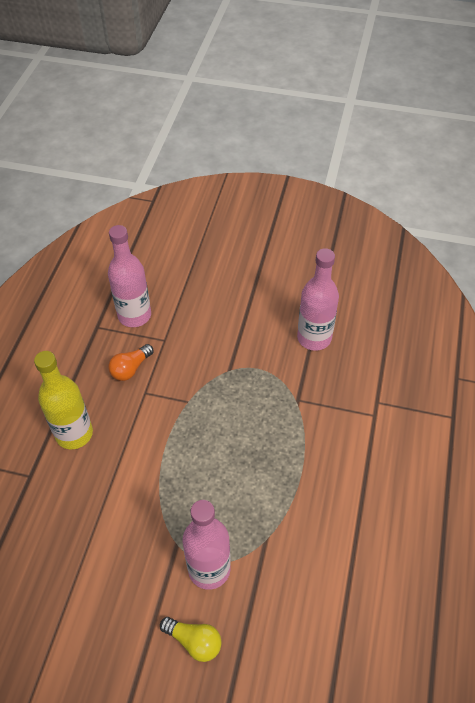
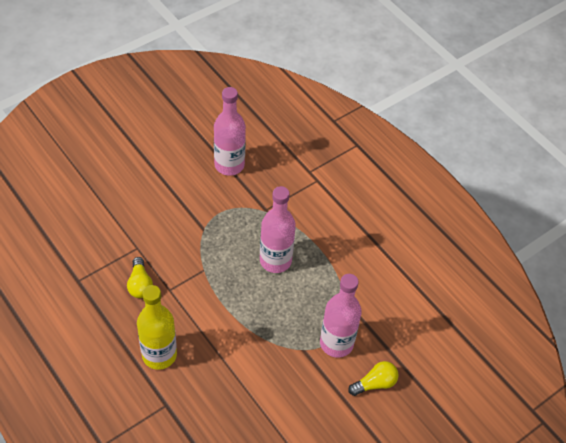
camera: 55 degrees left, 0 degrees up
pink bottle [108,225,151,327] -> pink bottle moved to [260,186,296,273]
orange light bulb [108,344,154,381] -> yellow light bulb [127,257,153,298]

